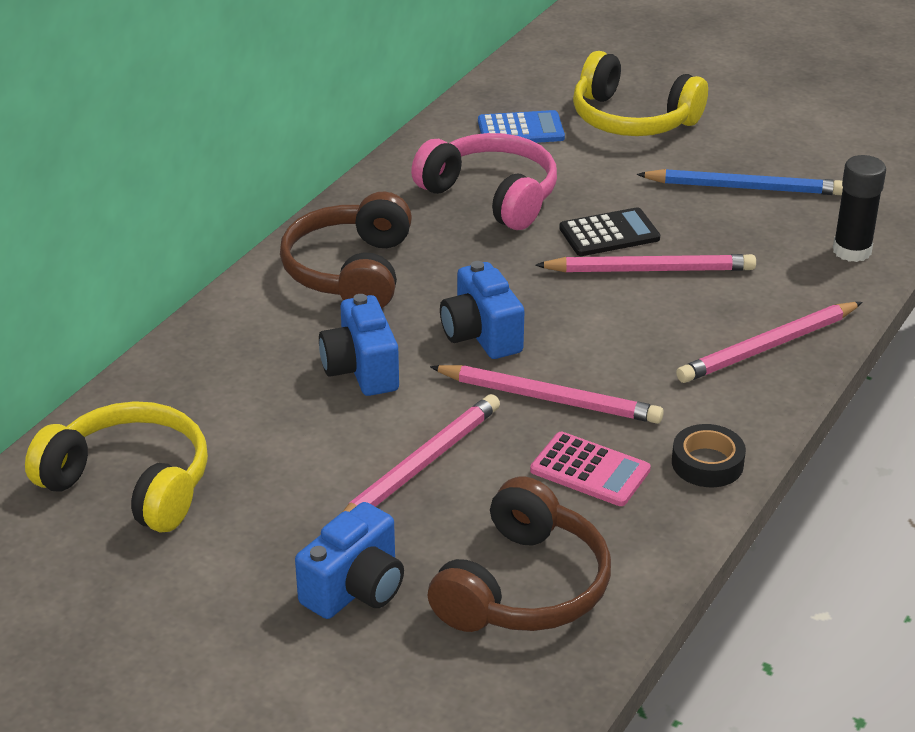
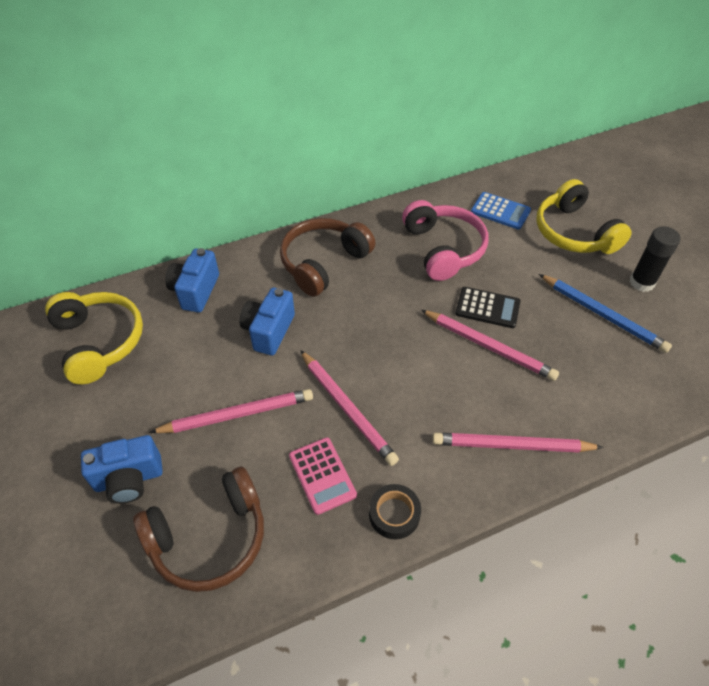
camera: 35 degrees right, 15 degrees up
blue camera [440,261,524,359] -> blue camera moved to [165,248,219,312]
black glue stick [833,155,886,262] -> black glue stick moved to [629,226,681,292]

